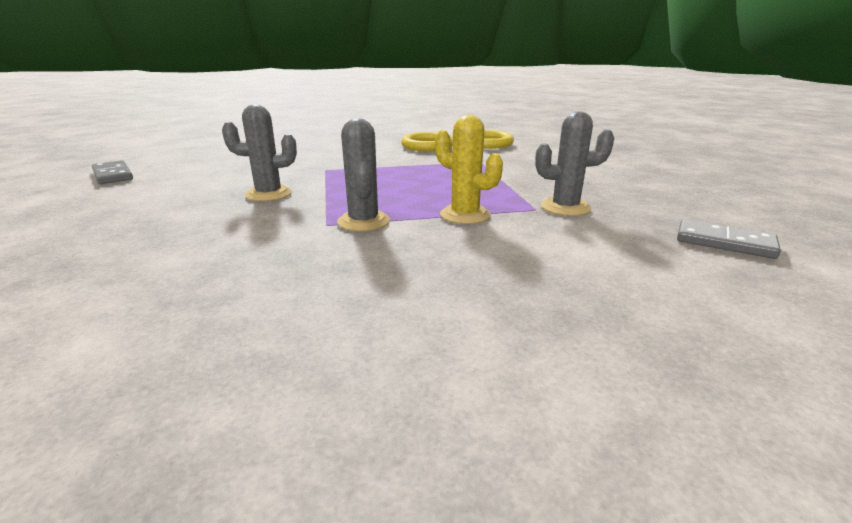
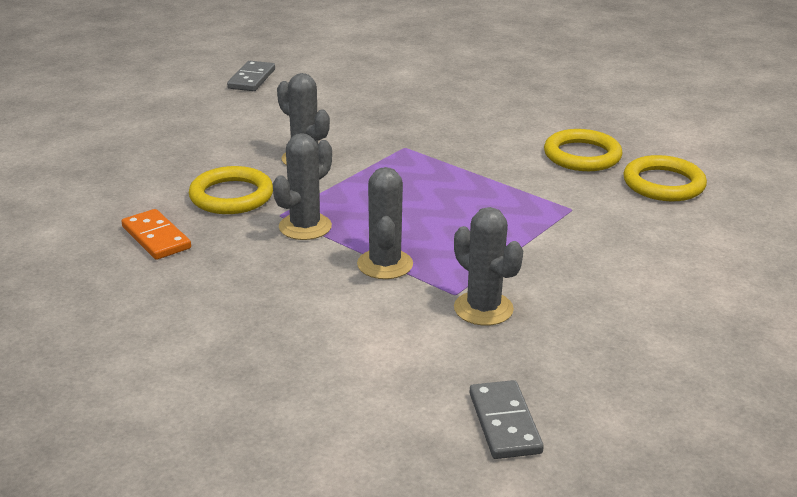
camera: 50 degrees right, 5 degrees up
yellow cactus [435,115,503,224] -> grey cactus [357,167,413,279]
none -> orange domino [121,209,191,260]
none -> yellow ring [189,166,273,214]

